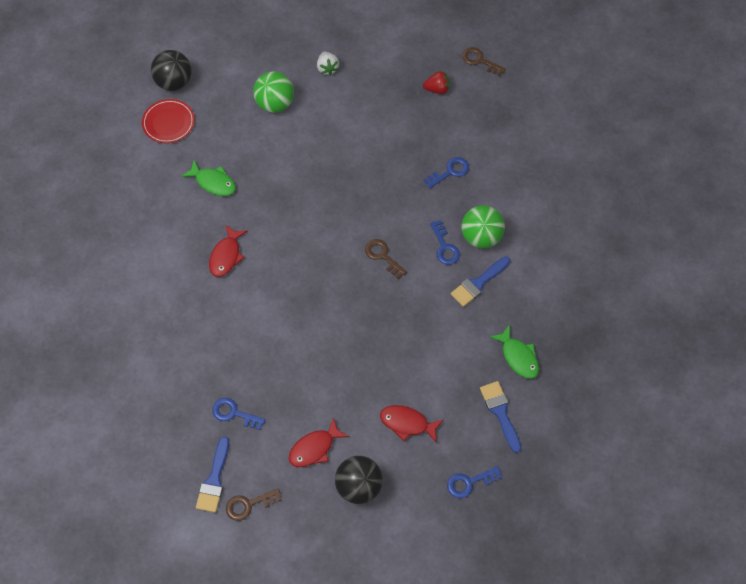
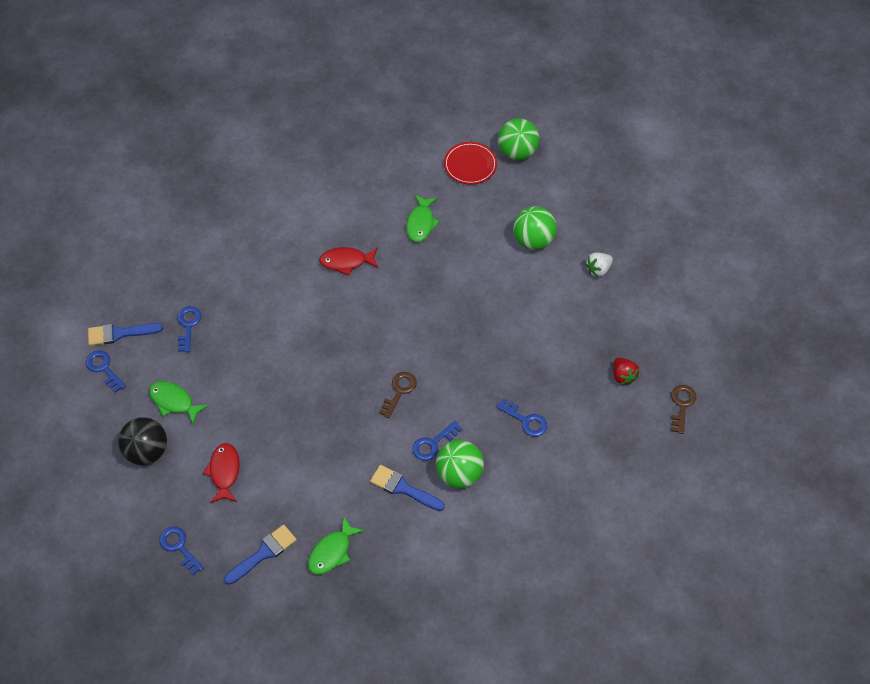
camera: 70 degrees right, 5 degrees down
black ball [151,50,192,91] -> green ball [498,118,539,160]
brown key [226,488,282,521] -> blue key [86,351,126,393]
red fish [289,417,349,467] -> green fish [149,381,209,425]

